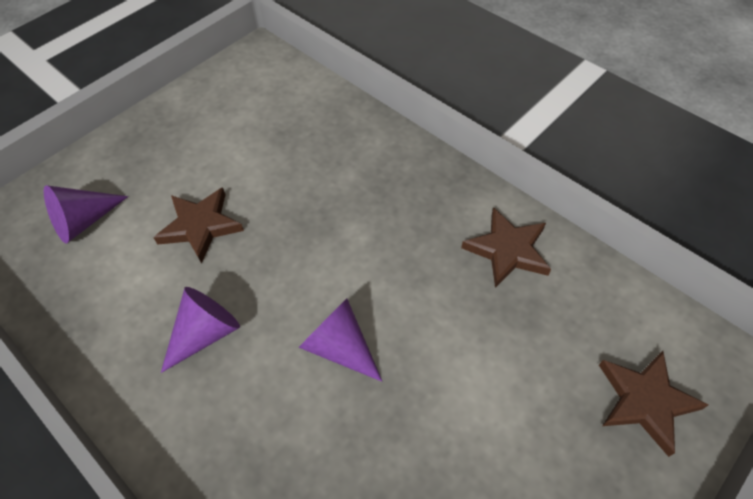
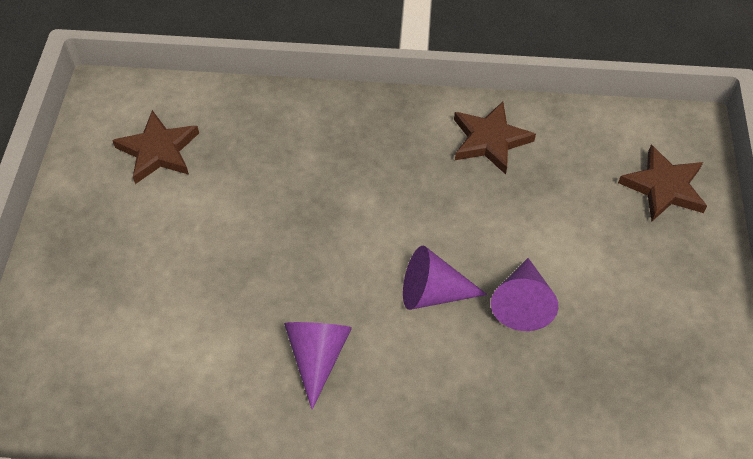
camera: 40 degrees left, 0 degrees up
purple cone [44,185,128,243] -> purple cone moved to [491,258,558,331]
brown star [153,187,244,264] -> brown star moved to [112,110,199,184]

